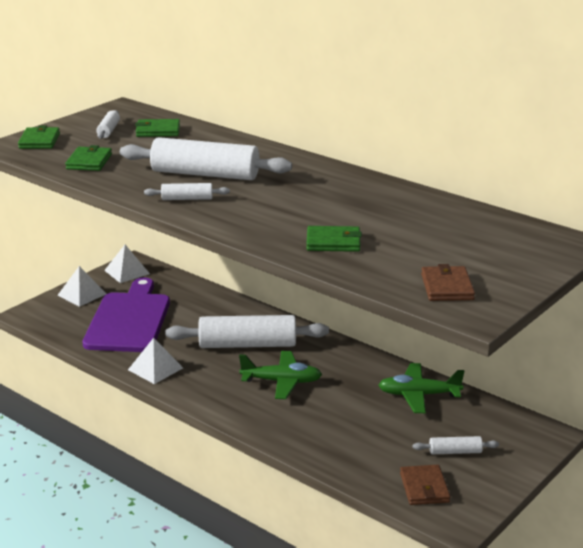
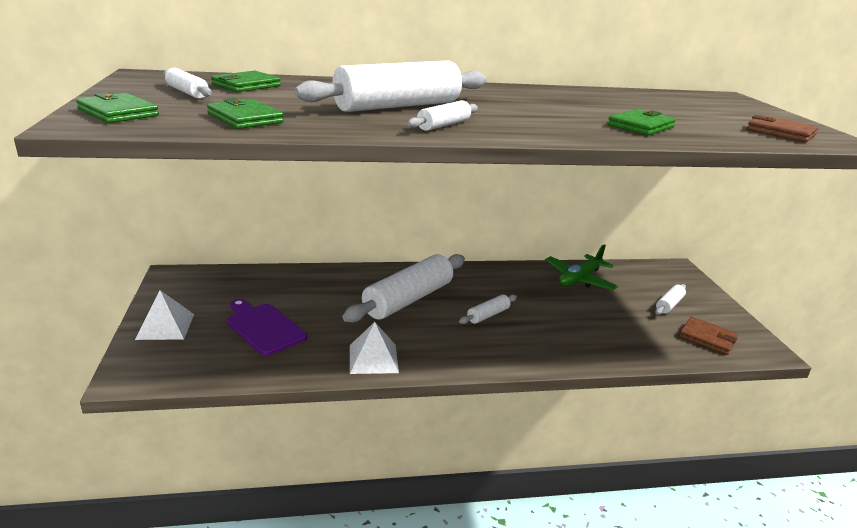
camera: 50 degrees left, 0 degrees up
purple cutting board [82,278,170,352] -> purple cutting board [227,299,307,356], size x0.60
white pyramid [104,245,150,283] -> none
green plane [239,351,322,399] -> white rolling pin [459,295,517,324]

